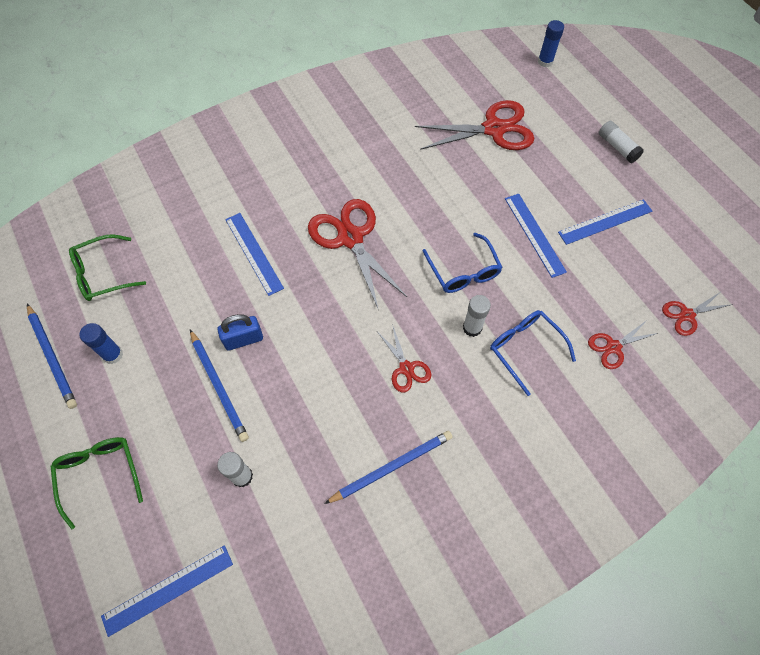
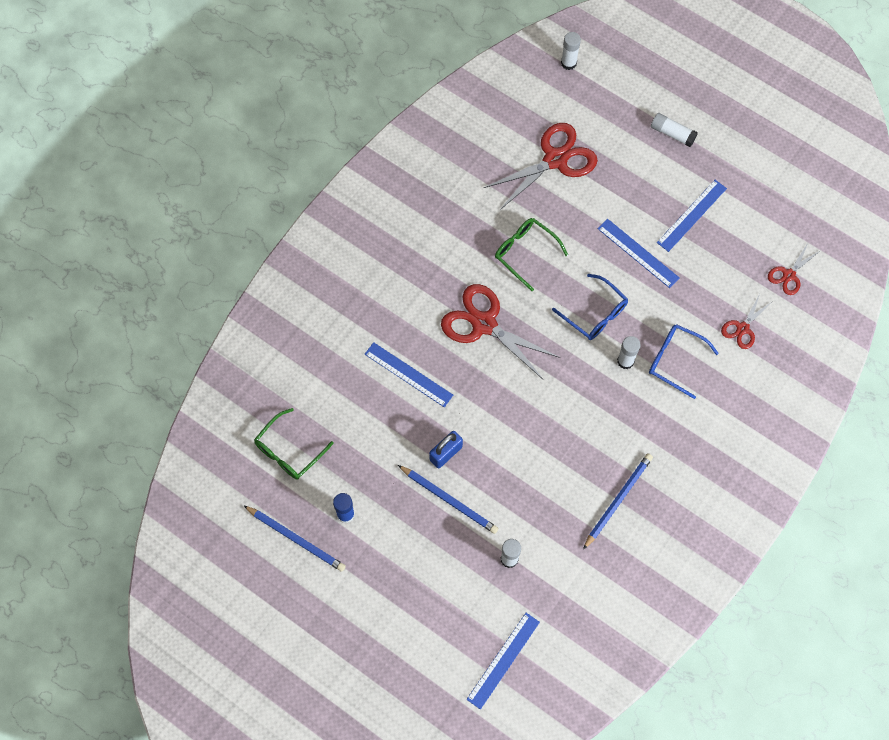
camera: 25 degrees left, 5 degrees up
green glasses [50,437,143,529] -> green glasses moved to [495,218,568,291]
red scissors [378,324,431,393] -> none
blue glue stick [538,20,564,67] -> white glue stick [561,32,581,70]

